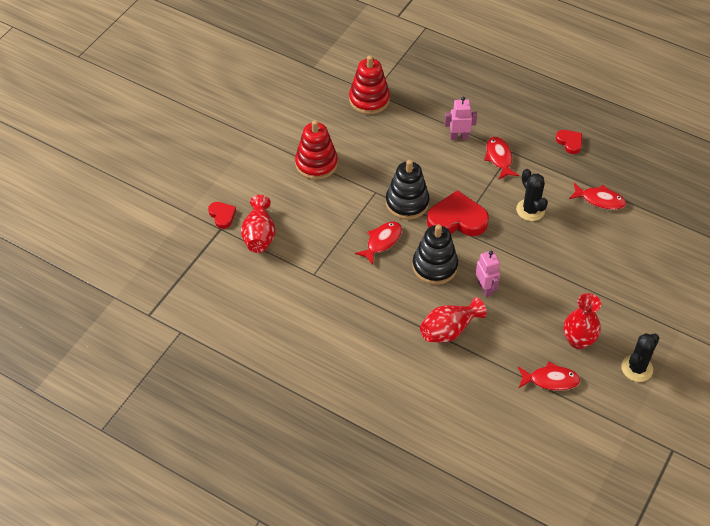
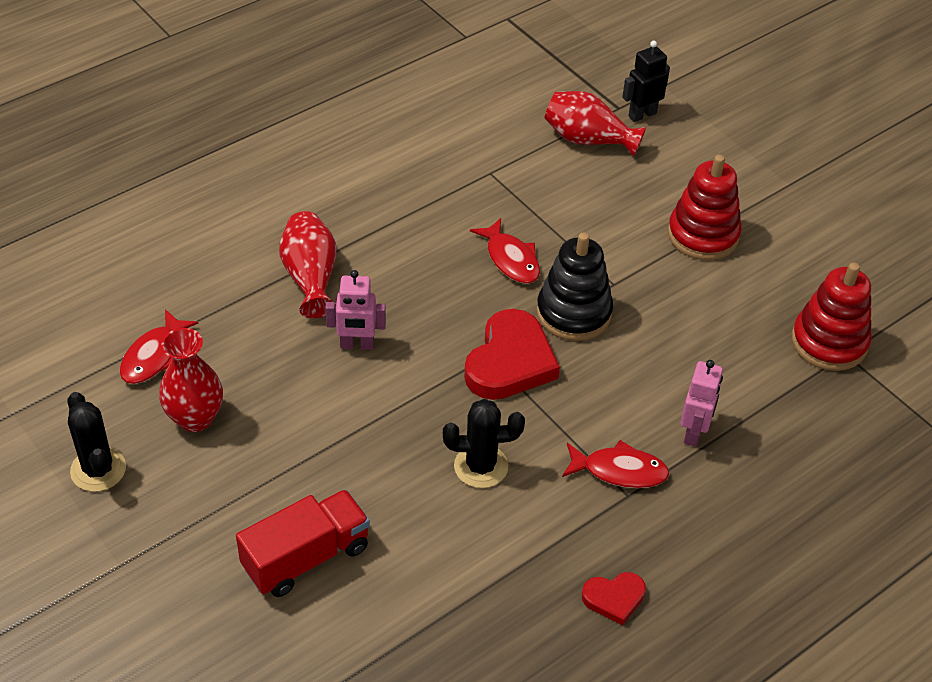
camera: 110 degrees right, 5 degrees down
red heart [208,202,236,229] -> black robot [622,41,670,122]
black stacking toy [412,224,458,285] -> none
red fish [569,183,626,210] -> none
none -> red truck [236,489,370,597]

